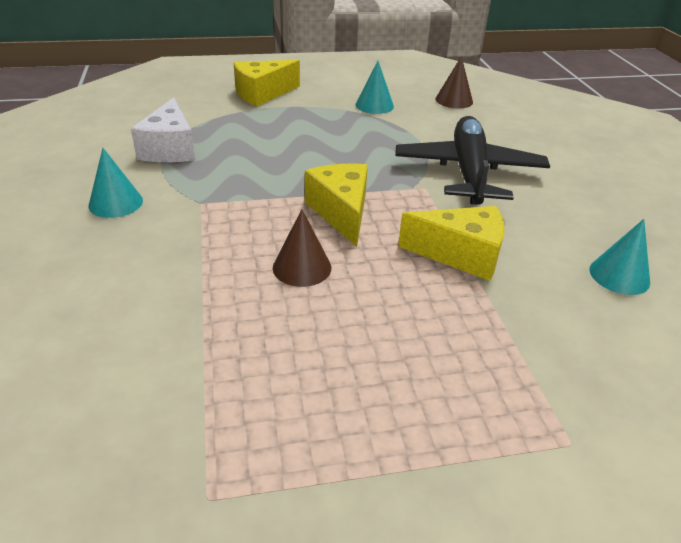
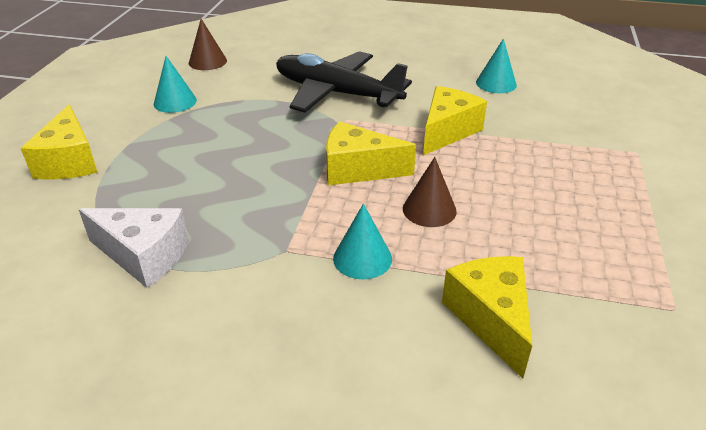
camera: 65 degrees left, 0 degrees up
turquoise cone [89,148,143,218] -> turquoise cone moved to [333,204,392,279]
none -> yellow cheese [442,256,532,378]

